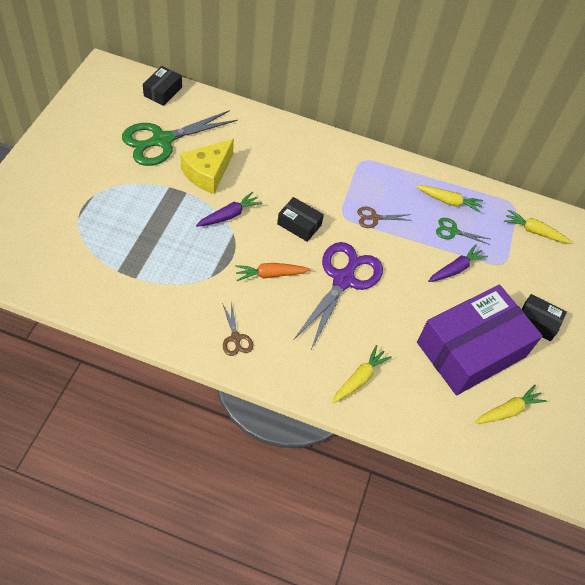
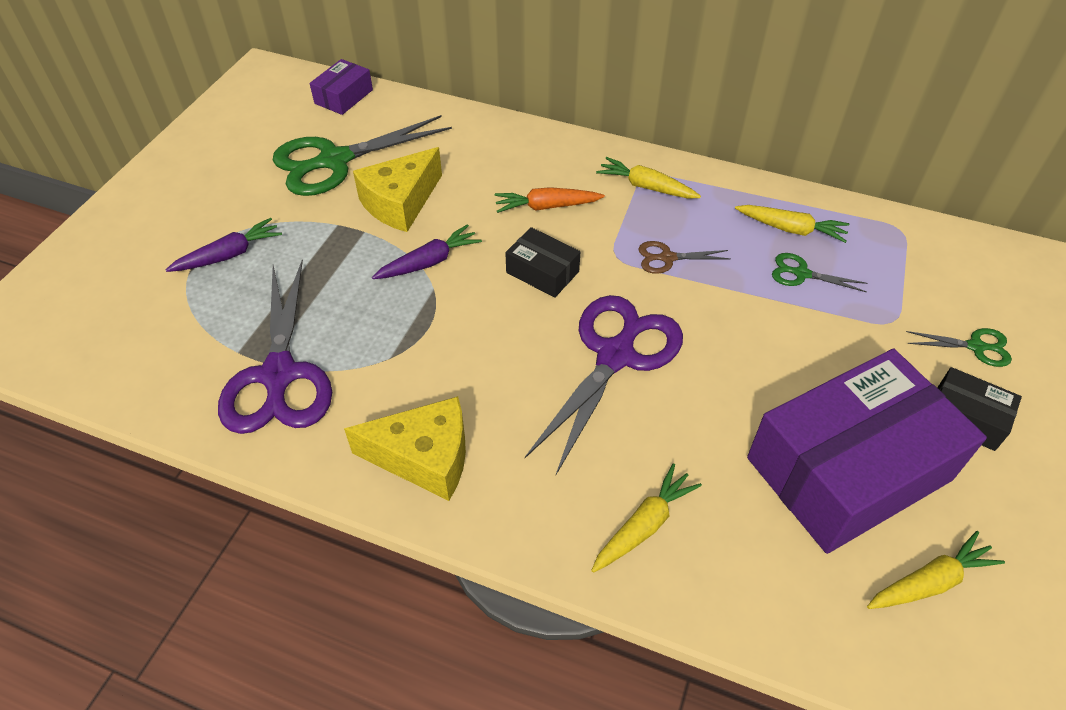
camera: 10 degrees right, 5 degrees down
black box [143,66,182,106] -> purple box [310,59,373,115]
brown scissors [222,303,253,356] -> yellow cheese [344,396,466,501]
orange carrot [235,263,311,281] -> orange carrot moved to [495,187,605,213]
purple carrot [428,244,488,282] -> purple carrot moved to [165,218,282,272]
yellow carrot [504,209,572,243] -> yellow carrot moved to [596,157,701,199]
none -> purple scissors [218,260,332,434]
none -> green scissors [906,328,1012,367]

